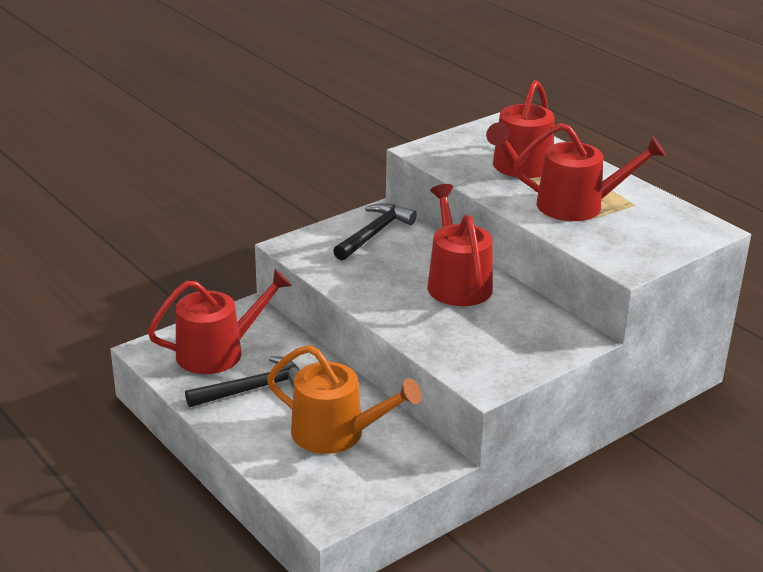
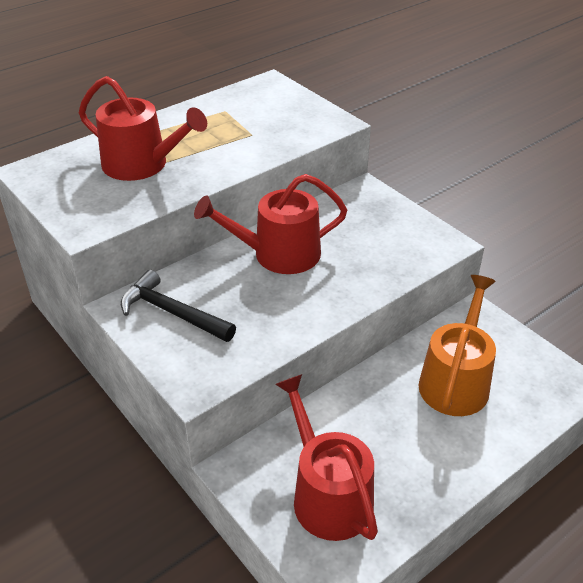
camera: 90 degrees left, 10 degrees up
black hammer [185,356,299,407] -> none
red watering can [514,123,666,221] -> none

